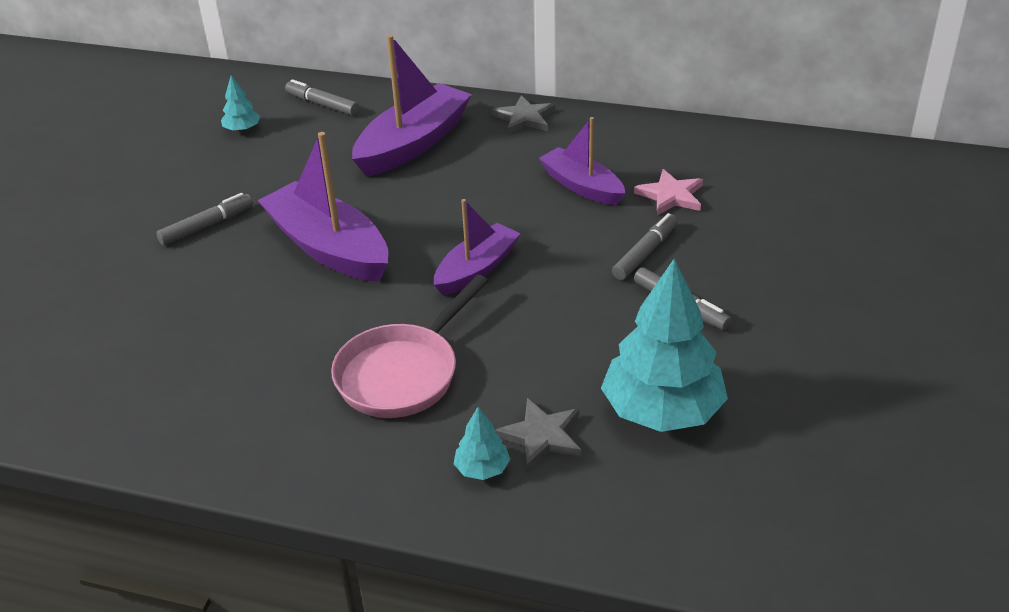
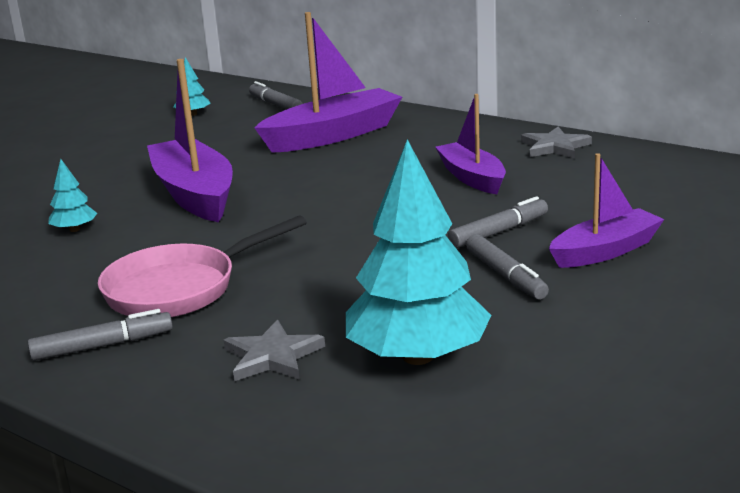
camera: 20 degrees right, 15 degrees down
grey marker [156,193,253,246] -> grey marker moved to [28,309,173,361]
purple boat [434,199,521,296] -> purple boat moved to [549,153,664,268]
turquoise tree [454,407,510,480] -> turquoise tree moved to [48,159,97,232]
grey star [492,95,555,134] -> grey star moved to [521,127,592,158]
pink star [634,169,703,216] -> none

